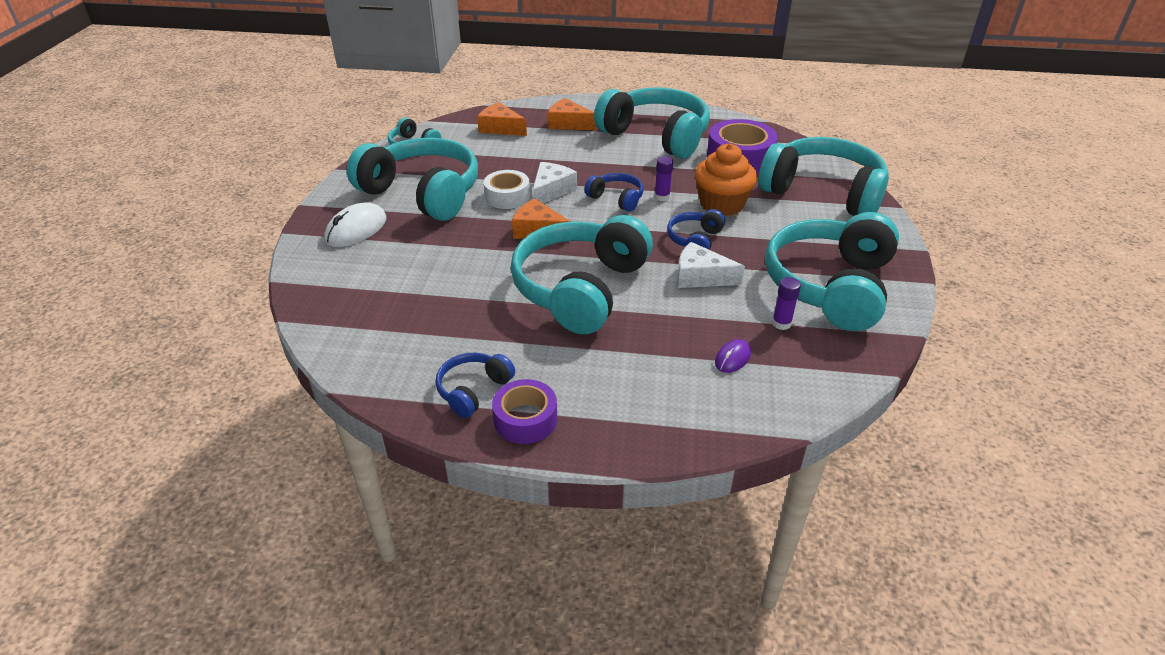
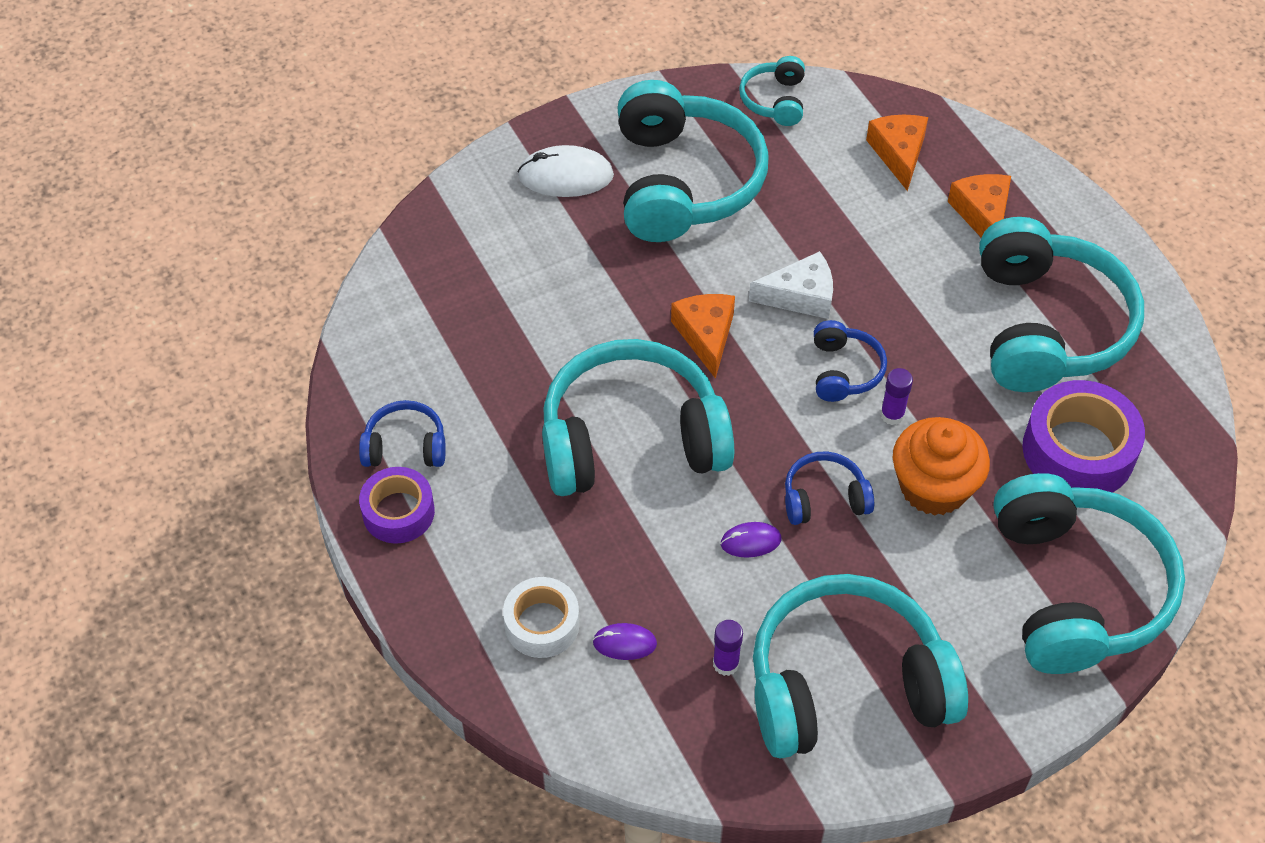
camera: 55 degrees right, 15 degrees up
white tape [484,170,530,209] -> white tape moved to [503,577,580,658]
white cheese [677,242,745,288] -> purple mouse [720,522,781,558]

